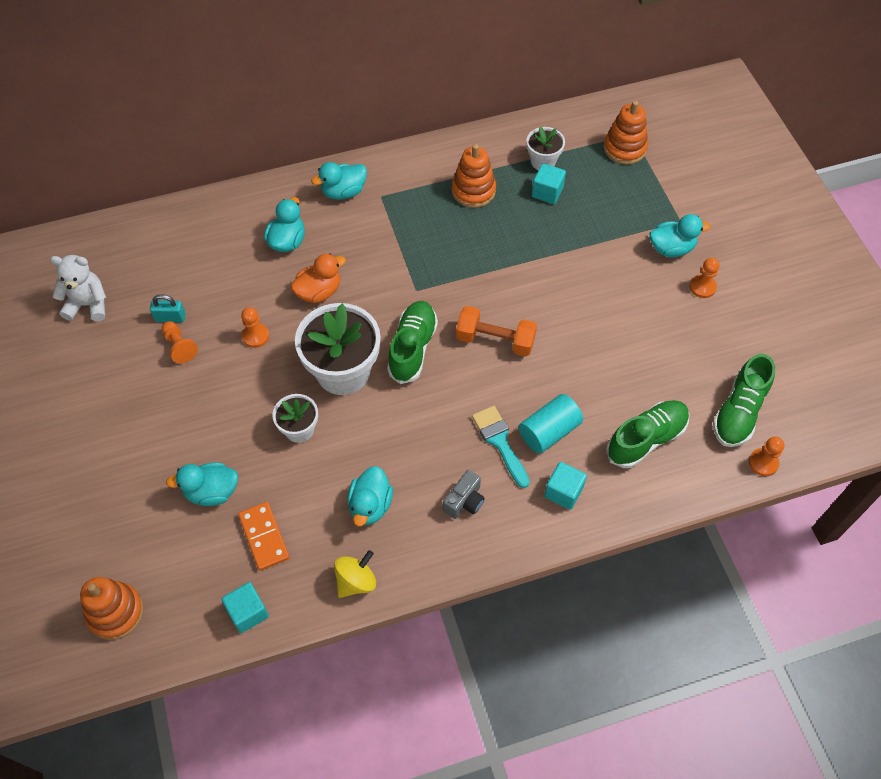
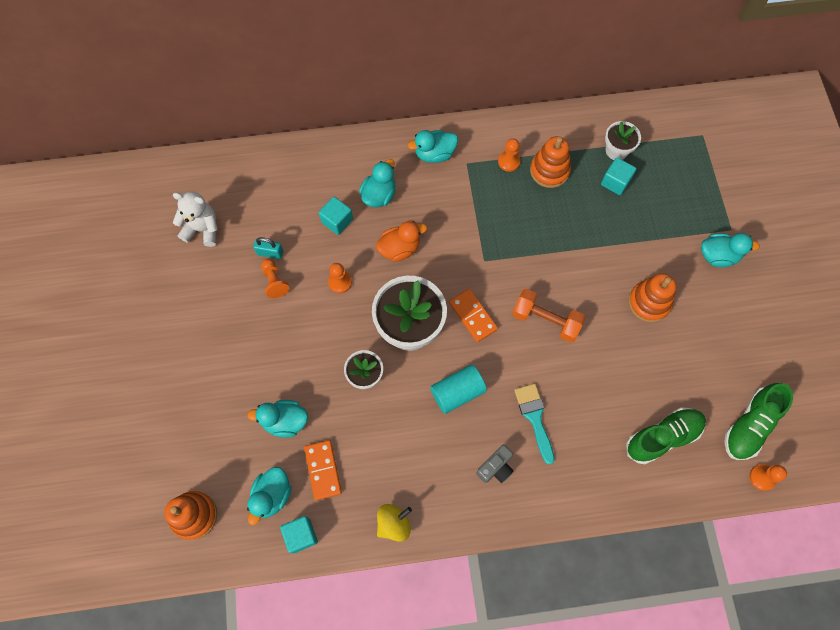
camera: 10 degrees right, 10 degrees up
turquoise duck [347,466,393,526] -> turquoise duck moved to [247,467,292,525]
green shoe [387,301,438,384] -> orange domino [449,289,498,342]
turquoise cylinder [519,394,583,454] -> turquoise cylinder moved to [430,365,487,414]
turquoise cube [544,462,587,510] -> turquoise cube moved to [319,197,353,235]
orange stacking toy [604,101,648,165] -> orange stacking toy moved to [628,274,676,322]
orange pawn [689,258,720,298] -> orange pawn moved to [498,138,521,172]

